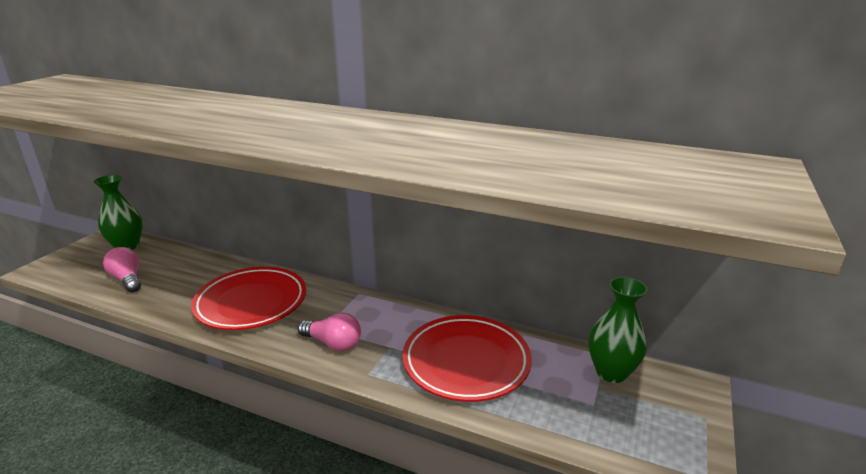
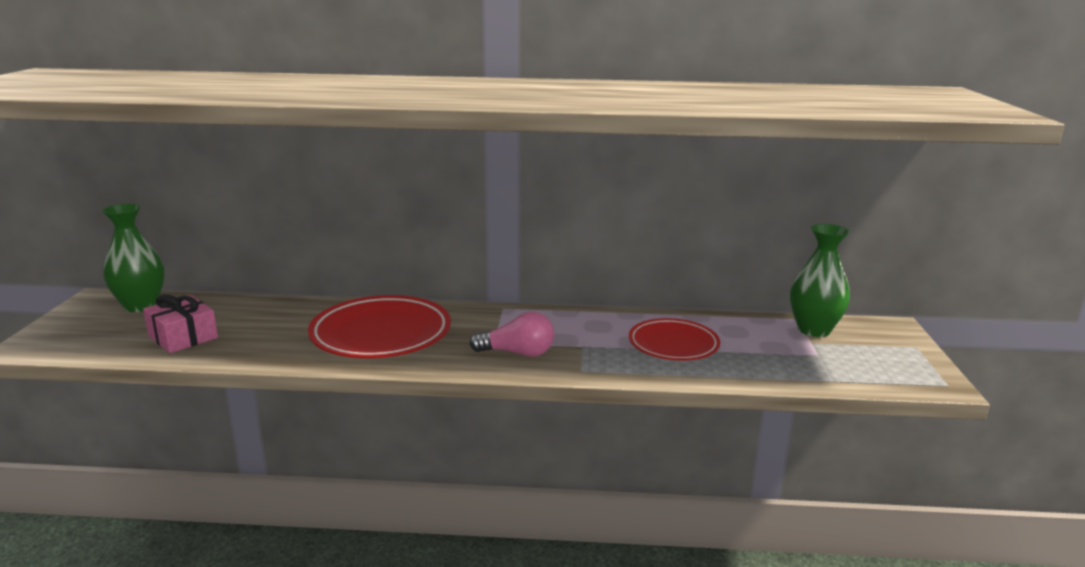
camera: 20 degrees left, 5 degrees down
pink light bulb [103,247,141,292] -> pink gift [143,294,218,353]
red plate [402,315,532,402] -> red plate [629,318,720,360], size x0.64

